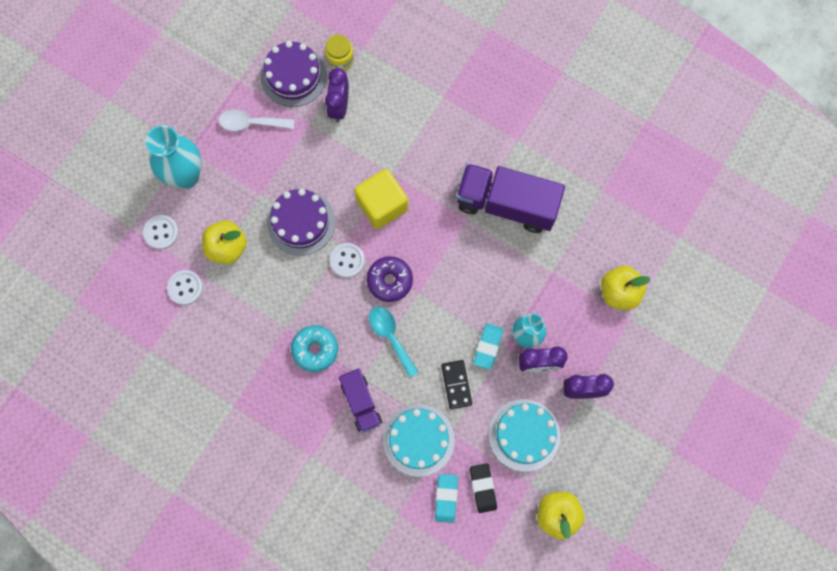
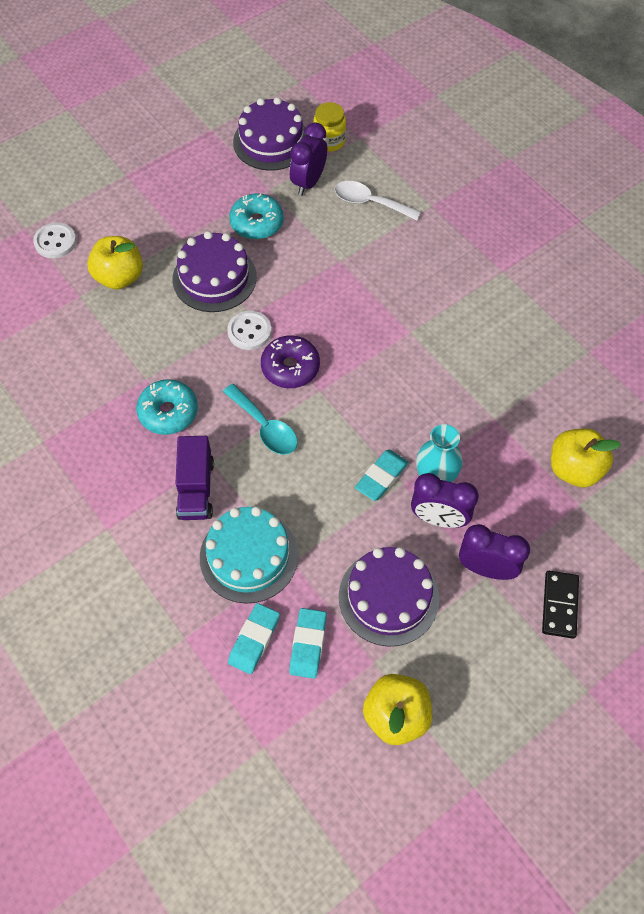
camera: 20 degrees right, 15 degrees down
turquoise vase [146,125,202,189] -> none
white button [167,270,203,305] -> none
white spoon [219,109,295,131] -> white spoon moved to [334,181,421,220]
yellow cube [354,169,408,229] -> none
turquoise spoon [369,306,419,378] -> turquoise spoon turned 150 degrees clockwise [223,384,298,455]
black domino [441,360,472,409] -> black domino moved to [542,571,579,639]
purple truck [456,163,565,233] -> none
black eraser [470,463,497,513] -> turquoise eraser [289,608,327,679]
turquoise cake [489,399,561,472] -> purple cake [339,547,440,646]
none -> turquoise donut [229,193,284,240]

